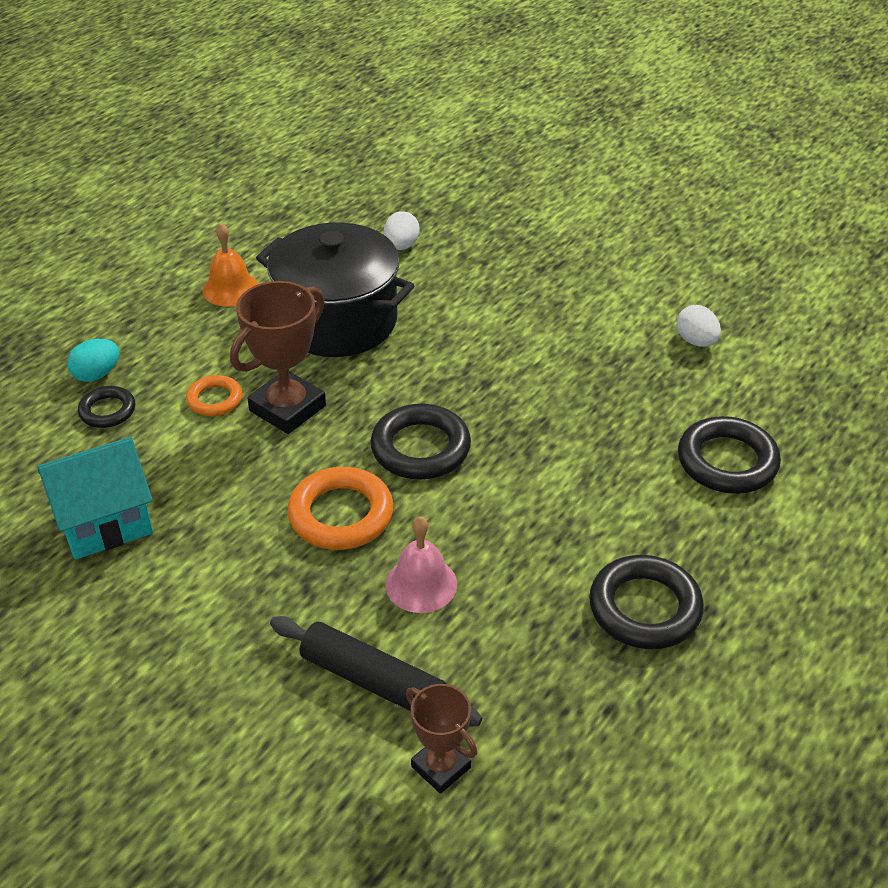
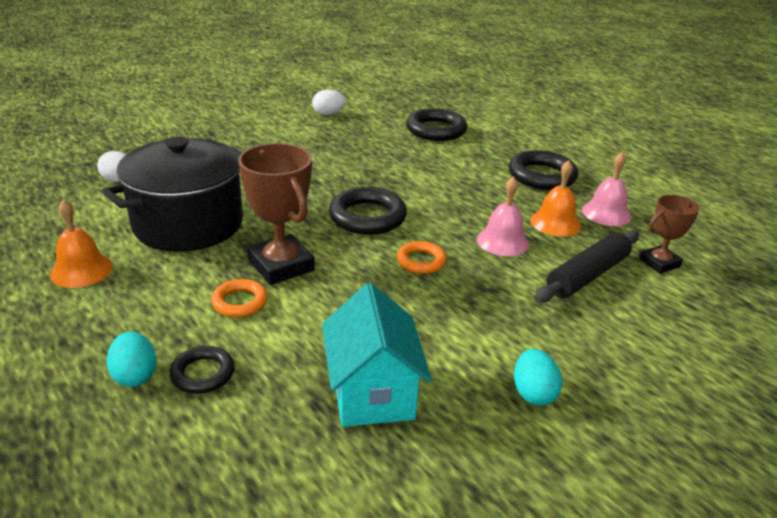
camera: 75 degrees left, 10 degrees down
orange ring [287,467,393,550] -> orange ring [397,241,446,274], size x0.58
none -> turquoise egg [514,349,562,406]
none -> orange bell [530,160,581,237]
none -> pink bell [582,152,632,226]

